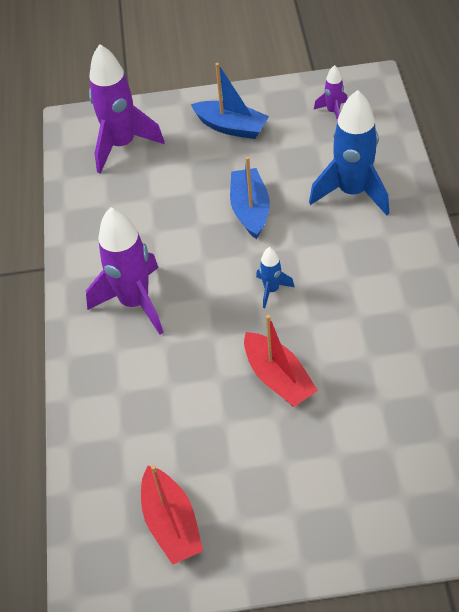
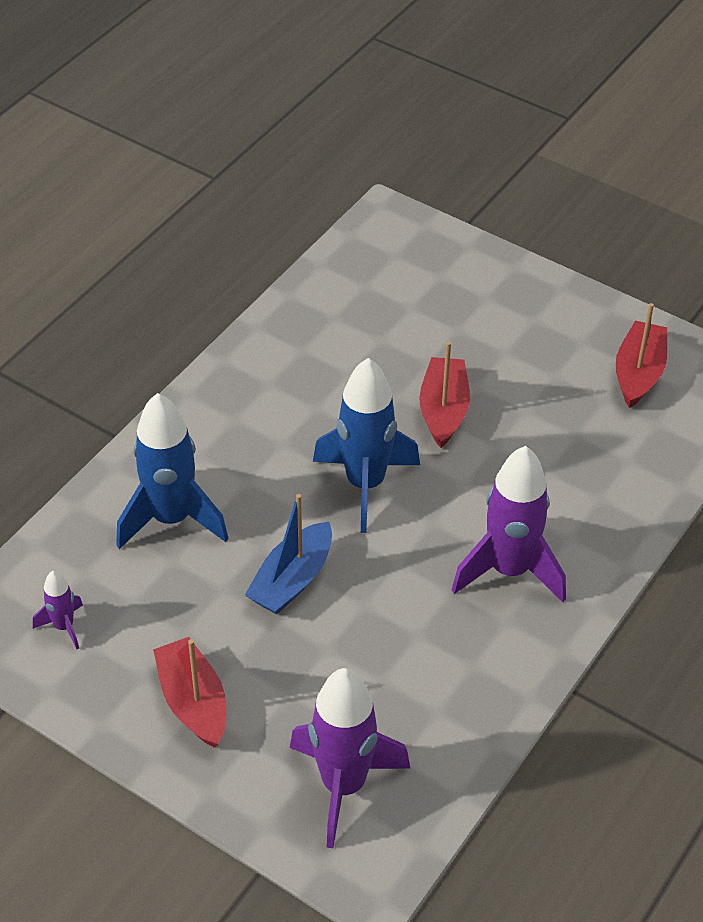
camera: 145 degrees left, 5 degrees down
blue boat [191,63,269,139] -> red boat [153,637,226,748]
blue rocket [256,247,295,308] -> blue rocket [313,358,420,533], size x2.09

